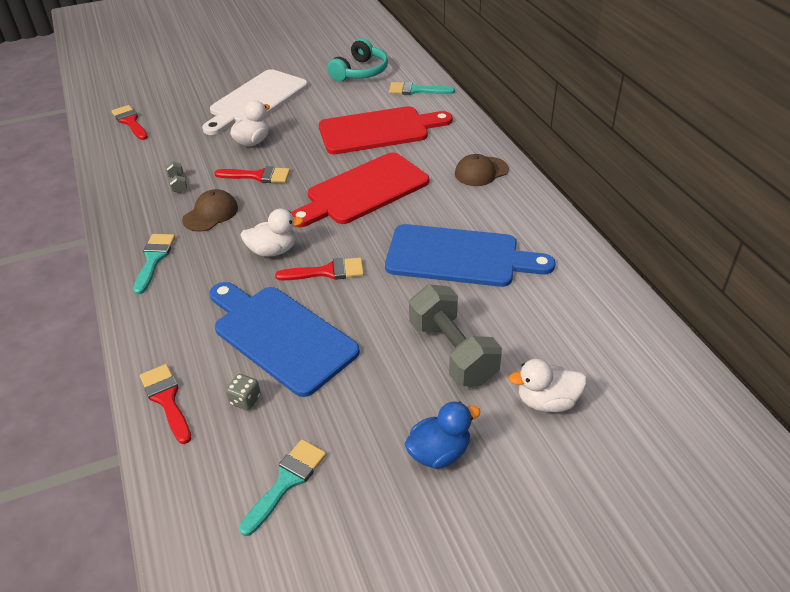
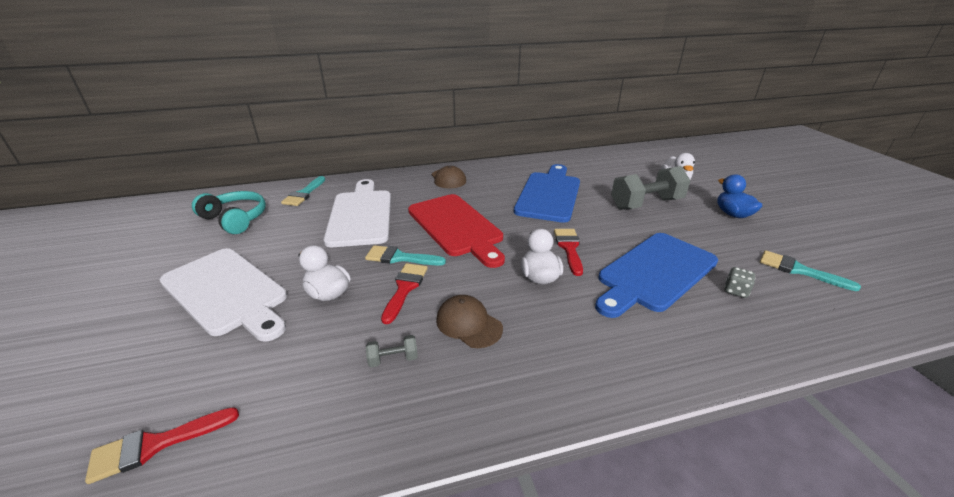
camera: 85 degrees left, 10 degrees down
turquoise brush [133,234,175,294] -> turquoise brush moved to [365,245,446,266]
red brush [140,364,192,444] -> none
red cutting board [319,106,453,154] -> white cutting board [324,179,391,247]

